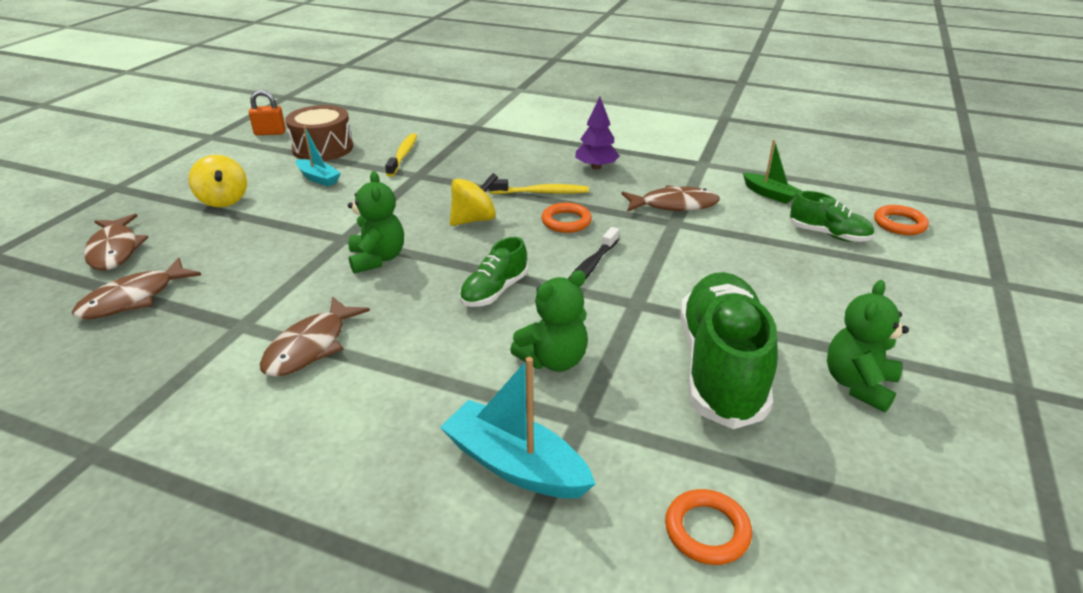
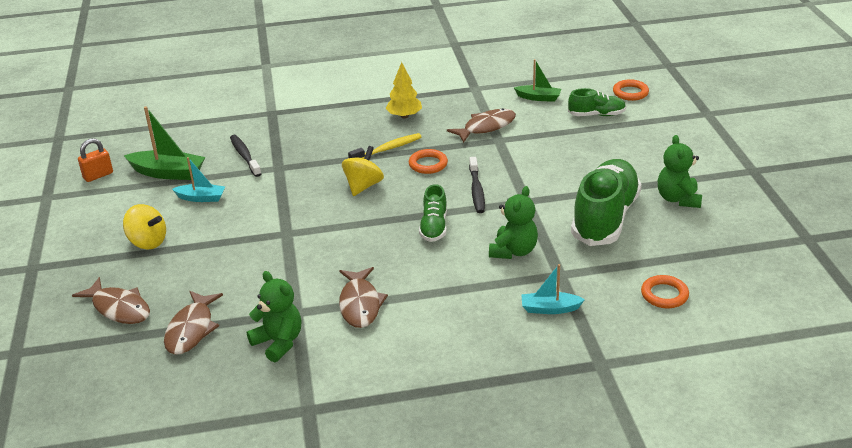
camera: 30 degrees left, 0 degrees up
brown drum [285,105,353,161] -> green boat [124,106,205,180]
green teddy bear [348,171,404,274] -> green teddy bear moved to [247,271,301,362]
yellow toothbrush [385,133,417,177] -> black toothbrush [230,135,261,177]
turquoise boat [440,357,596,499] -> turquoise boat [521,264,585,314], size x0.62
purple tree [575,97,620,170] -> yellow tree [386,62,422,118]
green shoe [680,272,778,429] -> green shoe turned 45 degrees clockwise [571,159,642,246]

